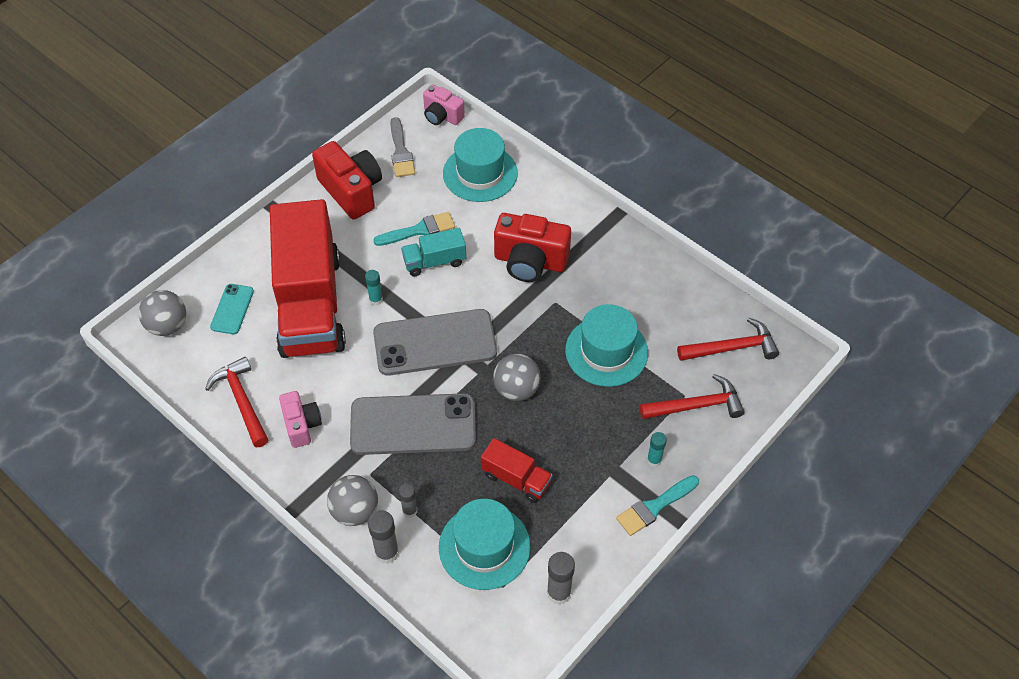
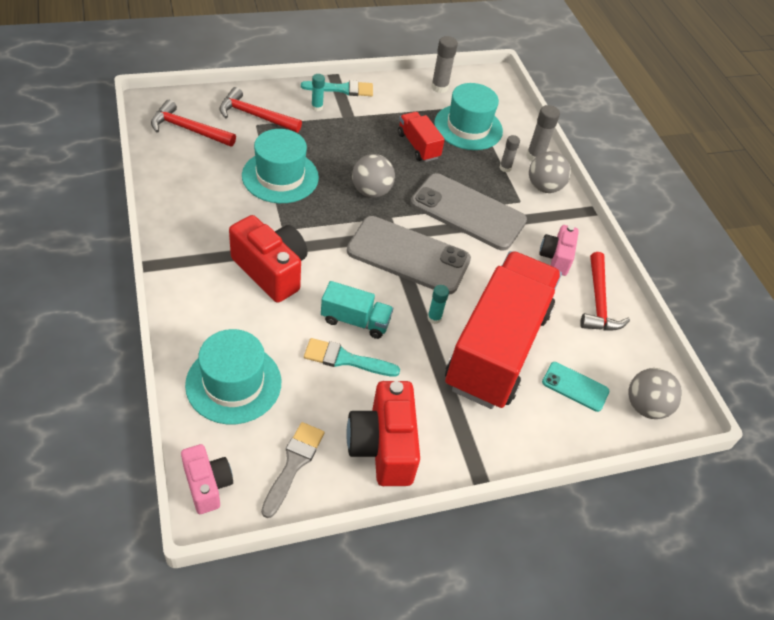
camera: 155 degrees left, 5 degrees down
turquoise phone [210,284,254,334] -> turquoise phone turned 75 degrees clockwise [542,362,609,412]

